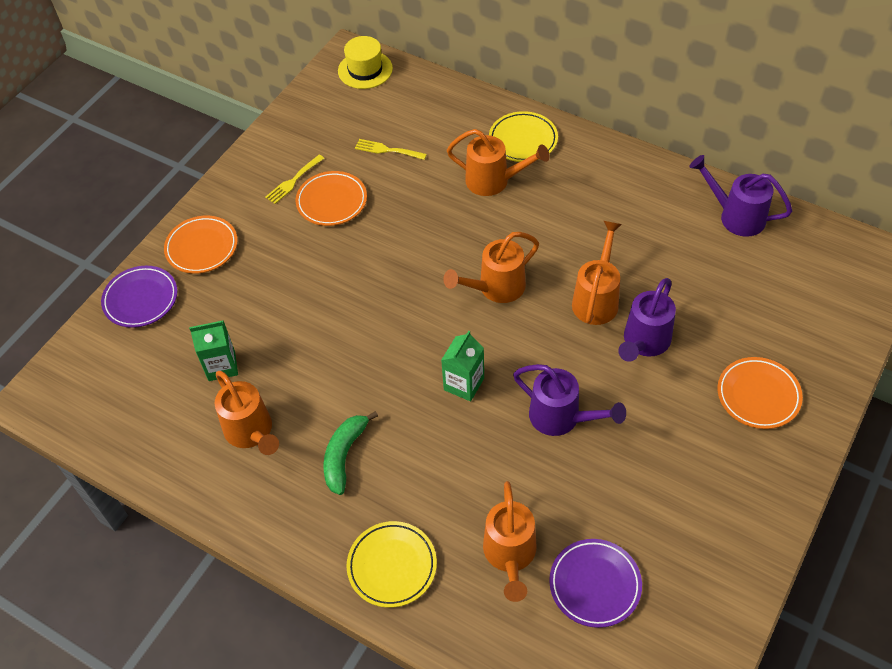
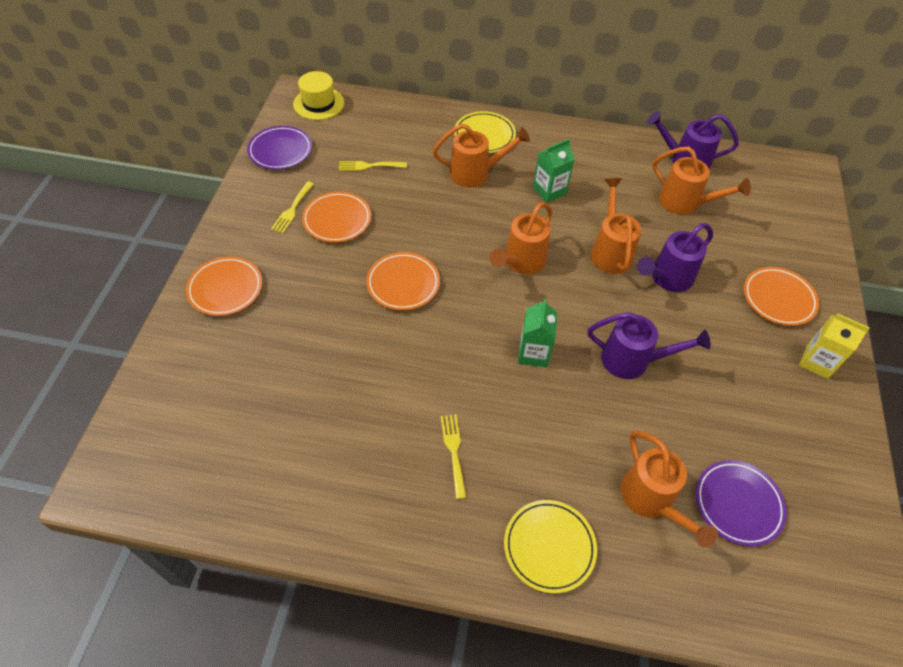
camera: 25 degrees left, 0 degrees up
purple plate [101,266,178,328] -> purple plate moved to [247,126,312,170]
green carton [189,320,238,381] -> green carton moved to [533,139,575,203]
orange watering can [215,371,279,455] -> orange watering can moved to [653,147,751,215]
green banana [323,411,378,495] -> yellow fork [441,414,467,499]
purple watering can [618,278,676,362] -> purple watering can turned 45 degrees clockwise [637,223,713,292]
none -> orange plate [366,252,440,310]
none -> yellow carton [799,313,870,379]

